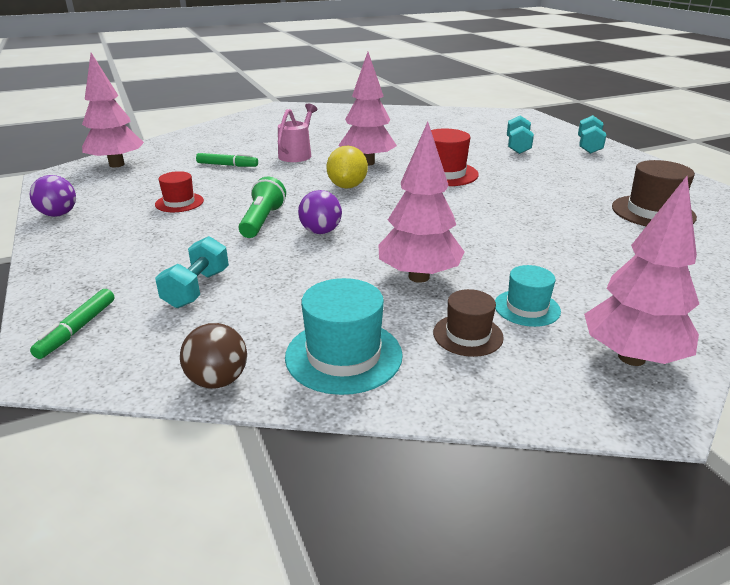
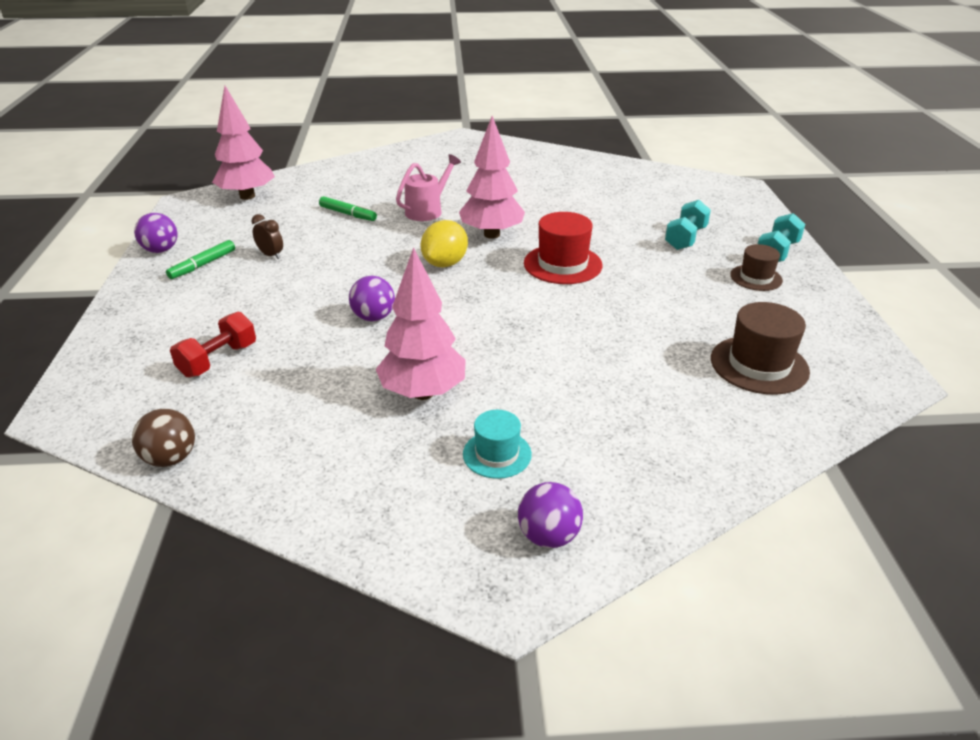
camera: 20 degrees right, 5 degrees up
green marker [30,289,114,359] -> green marker moved to [166,240,235,279]
red hat [155,171,204,212] -> brown clock [251,214,283,259]
turquoise dumbbell [155,236,229,308] -> red dumbbell [170,312,256,378]
green flashlight [239,177,286,238] -> none
turquoise hat [285,278,403,395] -> none
brown hat [433,289,504,357] -> brown hat moved to [730,244,783,291]
pink tree [584,176,699,366] -> purple ball [518,482,583,548]

